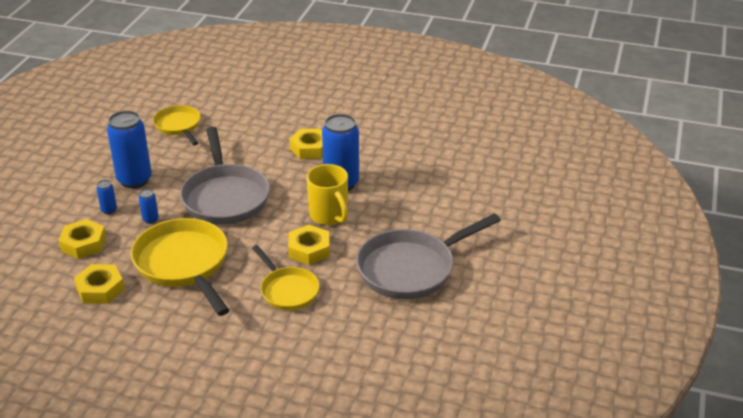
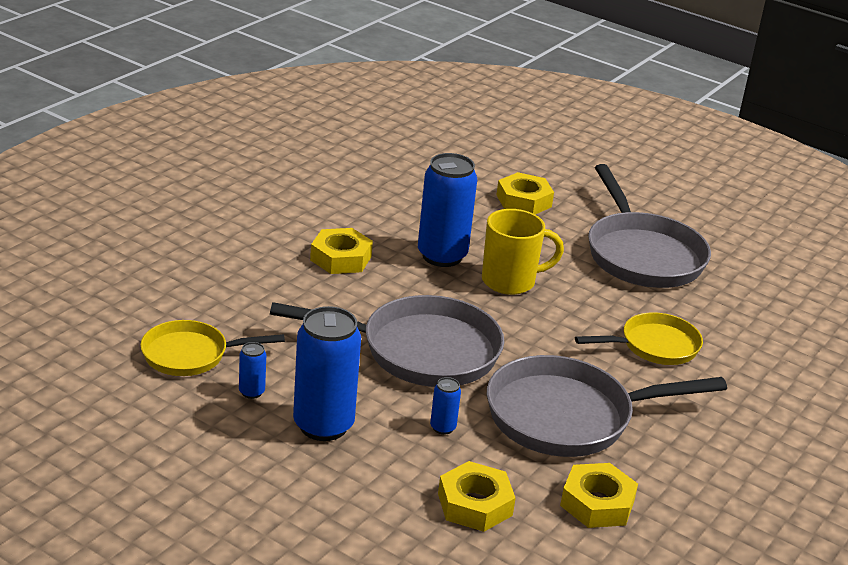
camera: 75 degrees left, 5 degrees down
blue can [96,180,117,214] -> blue can moved to [239,342,266,399]
yellow pan [131,218,229,316] -> grey pan [487,355,727,457]
yellow nut [288,225,330,265] -> yellow nut moved to [496,172,554,214]

